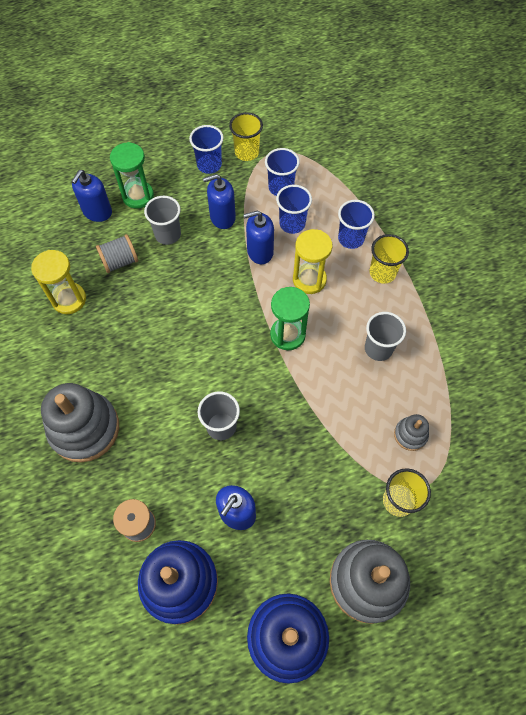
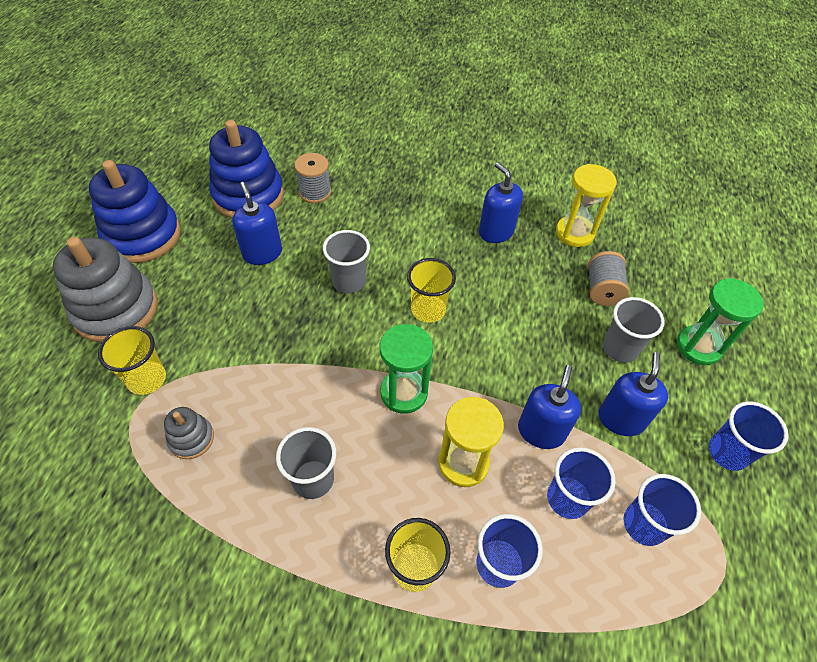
camera: 120 degrees right, 10 degrees down
grey stacking toy [41,383,119,463] -> none
blue soap dispenser [71,170,112,222] -> blue soap dispenser moved to [479,162,523,243]
yellow cup [229,112,263,161] -> yellow cup moved to [407,258,456,323]

